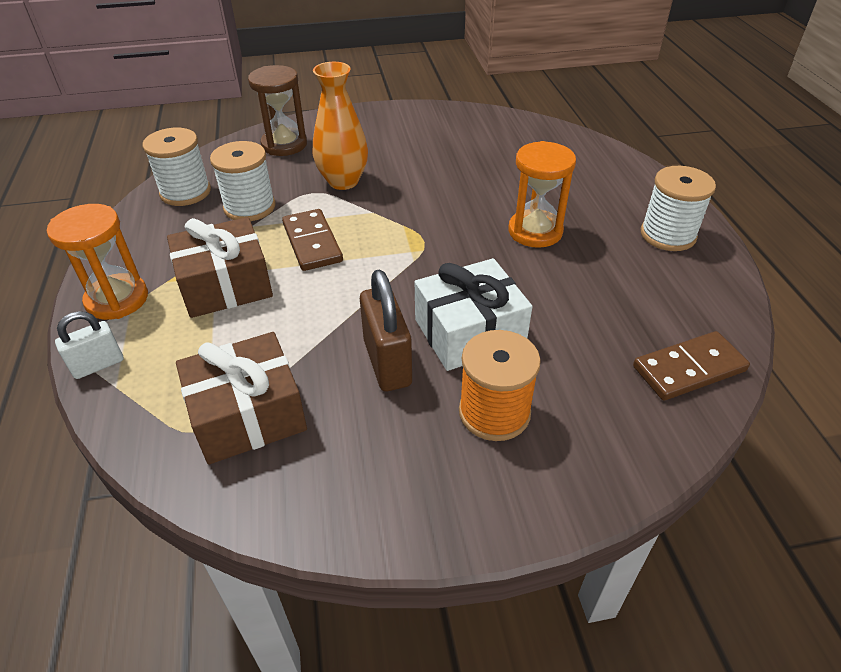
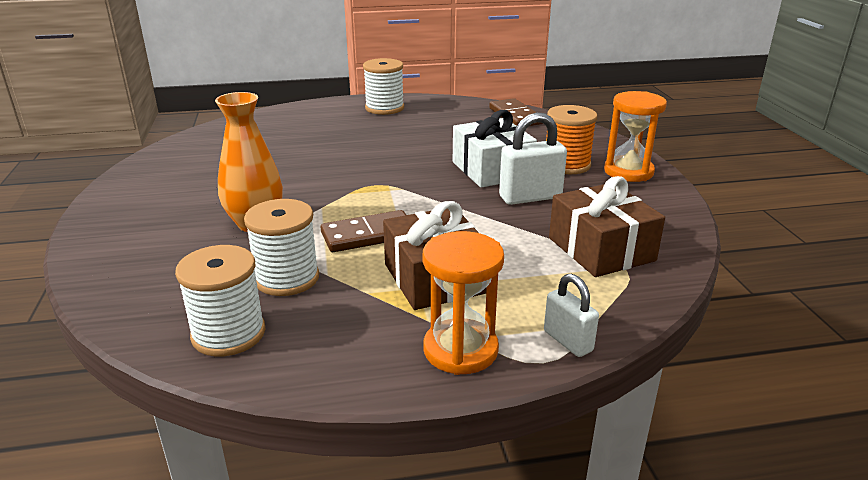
camera: 90 degrees left, 15 degrees down
brown hourglass [248,65,307,156] -> none
brown padlock [360,270,412,391] -> white padlock [499,112,567,205]
orange hourglass [508,141,576,248] -> orange hourglass moved to [604,91,667,182]

